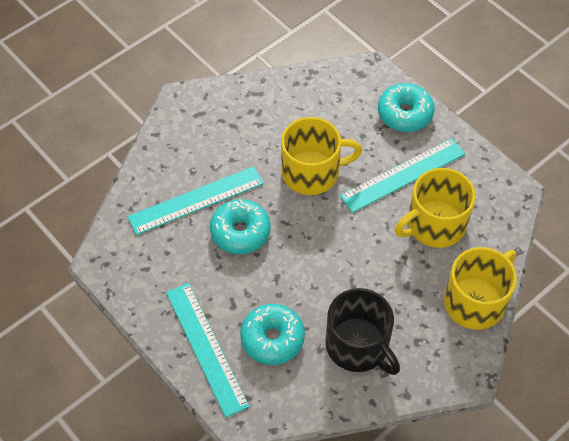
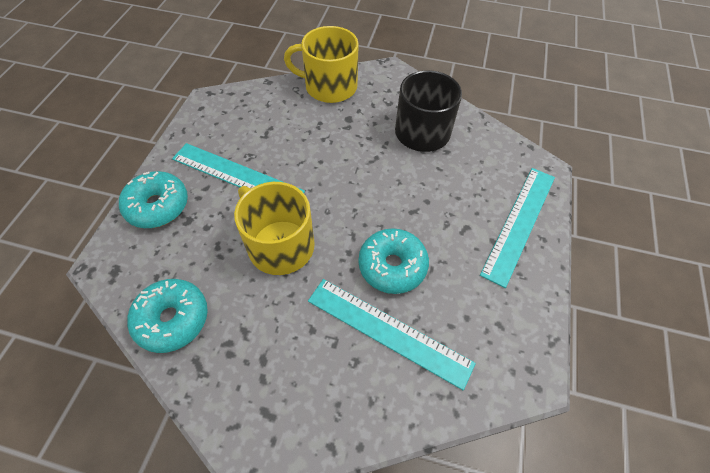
camera: 125 degrees left, 0 degrees up
turquoise donut [240,304,305,365] -> turquoise donut moved to [127,279,208,353]
yellow mug [395,168,476,248] -> none

